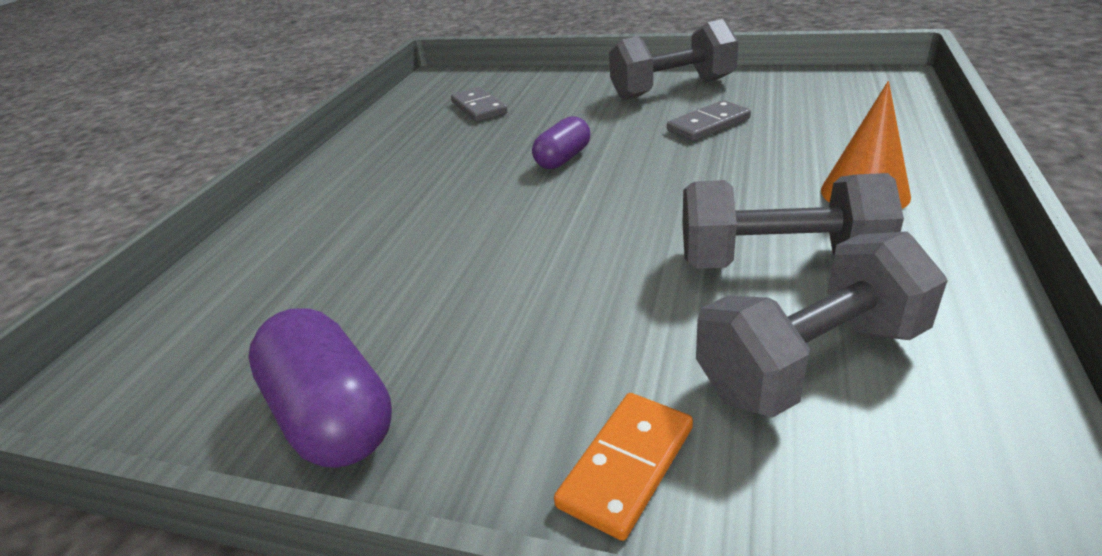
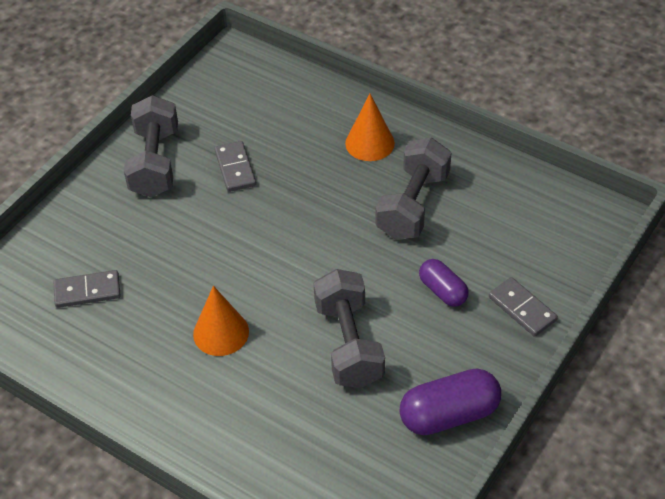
camera: 75 degrees left, 15 degrees up
purple capsule [532,116,590,169] -> purple capsule moved to [419,259,469,307]
orange domino [554,393,693,541] -> grey domino [489,277,558,337]
grey dumbbell [696,231,947,418] -> grey dumbbell moved to [314,269,385,388]
none -> orange cone [193,286,249,356]

